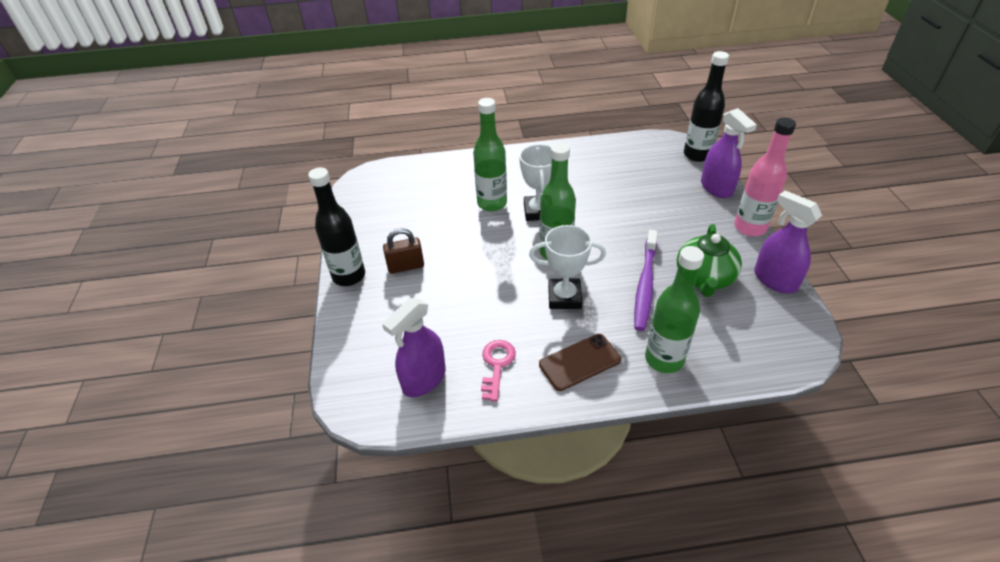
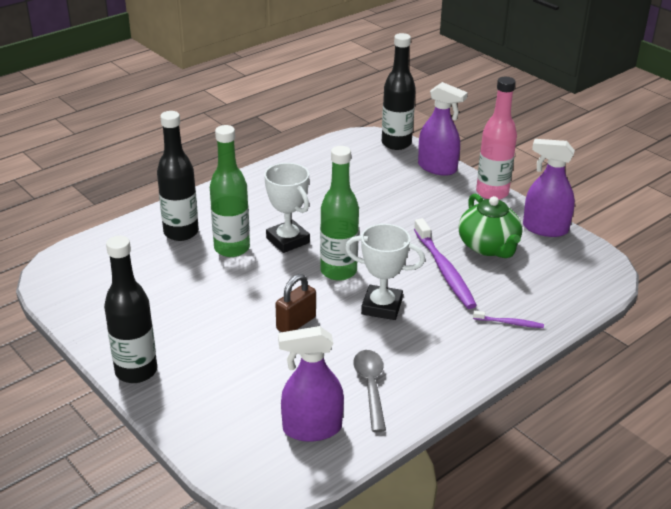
camera: 35 degrees left, 10 degrees down
purple spray bottle [382,298,446,397] -> purple spray bottle turned 75 degrees clockwise [278,326,344,442]
brown padlock [383,228,424,274] -> brown padlock moved to [276,274,316,332]
pink key [481,340,516,402] -> grey spoon [353,350,386,432]
white trophy [529,225,606,309] -> white trophy turned 45 degrees clockwise [345,224,425,320]
brown phone [539,334,621,391] -> none
green bottle [645,246,704,373] -> purple toothbrush [473,311,544,328]
none -> black bottle [157,111,199,241]

